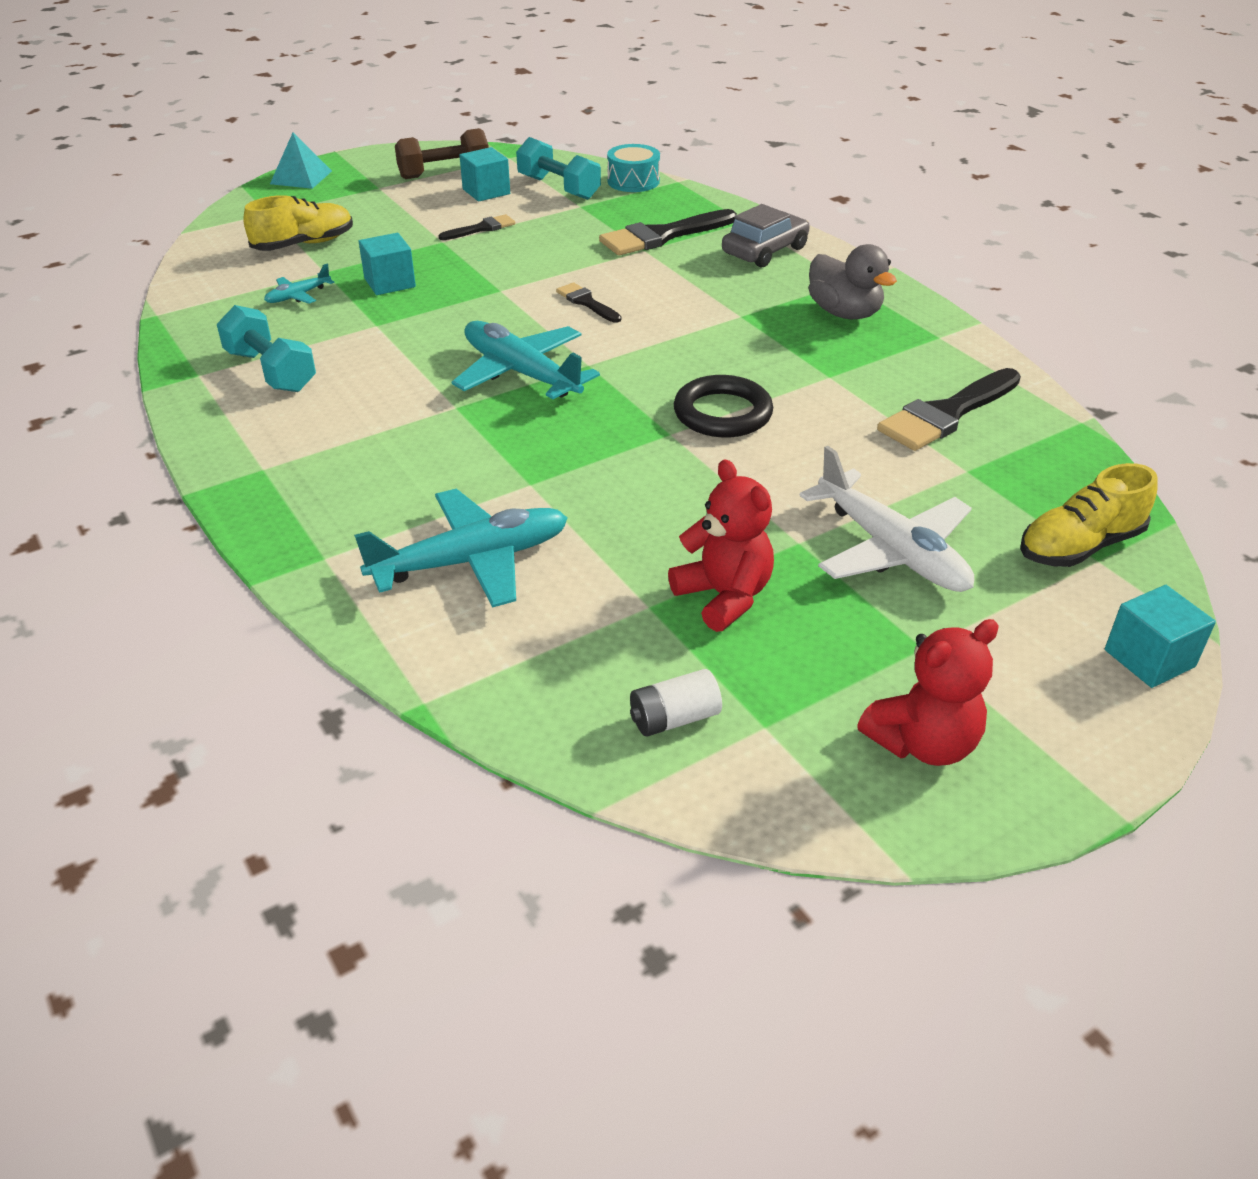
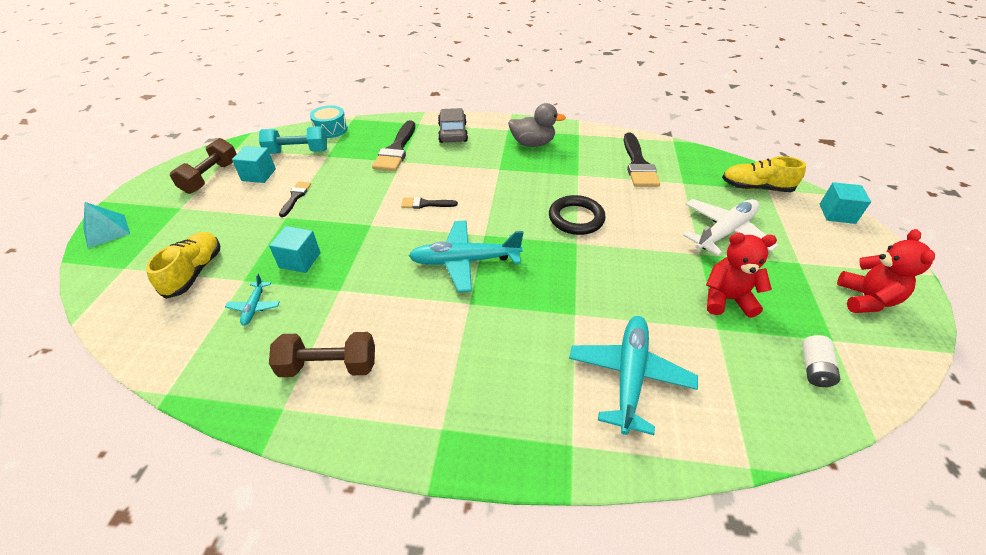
camera: 50 degrees left, 5 degrees up
turquoise dumbbell [217,305,316,392] -> brown dumbbell [269,332,375,377]
white plane [799,446,974,592] -> white plane turned 45 degrees counterclockwise [683,199,778,256]
yellow shoe [1020,463,1157,567] -> yellow shoe turned 90 degrees clockwise [722,156,806,192]

